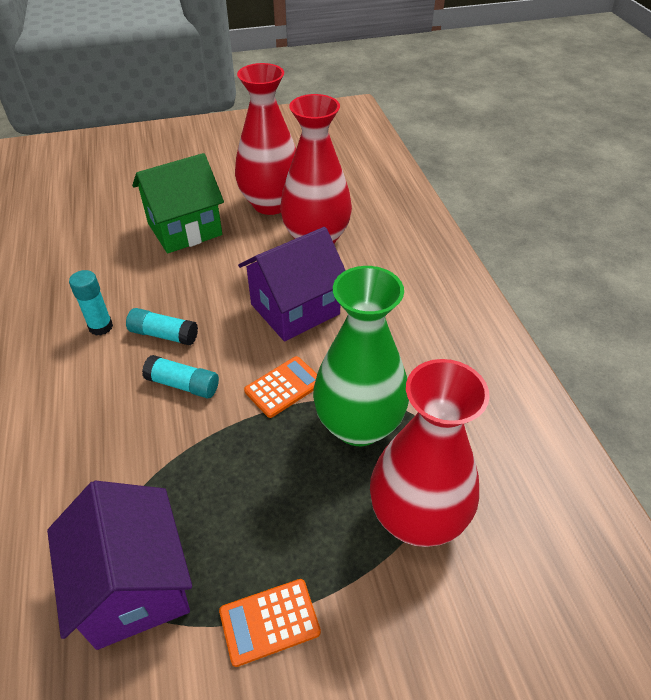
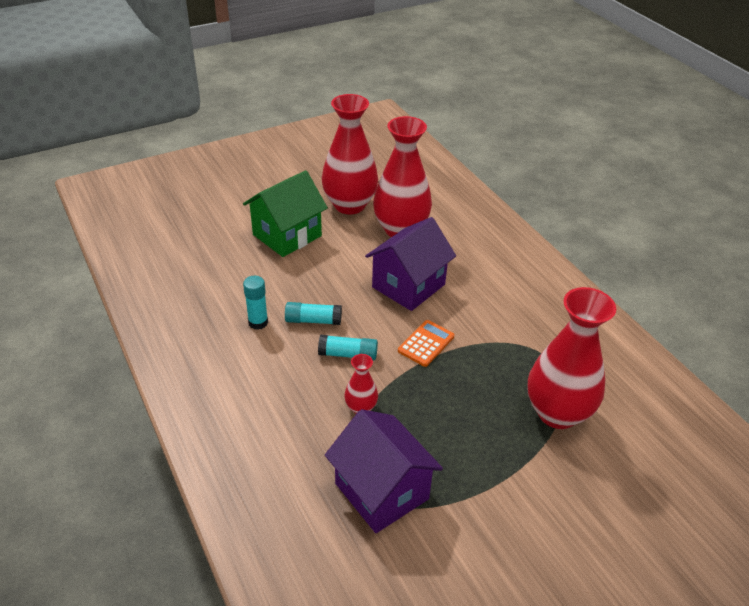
camera: 15 degrees left, 5 degrees down
orange calculator [219,579,321,667] -> none
green vase [313,266,409,446] -> none
none -> red vase [344,354,378,414]

